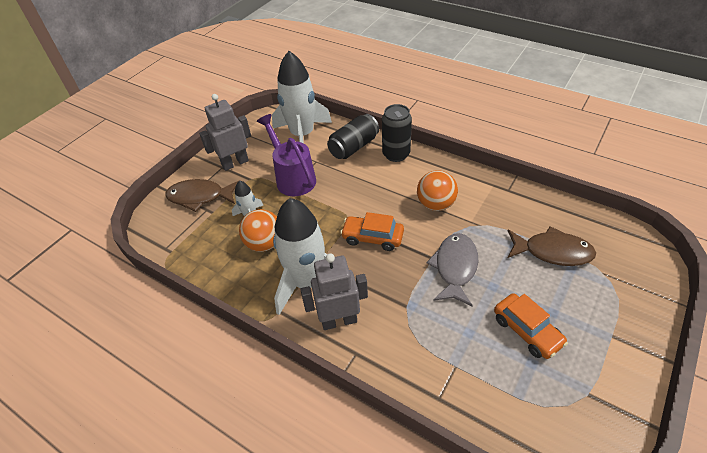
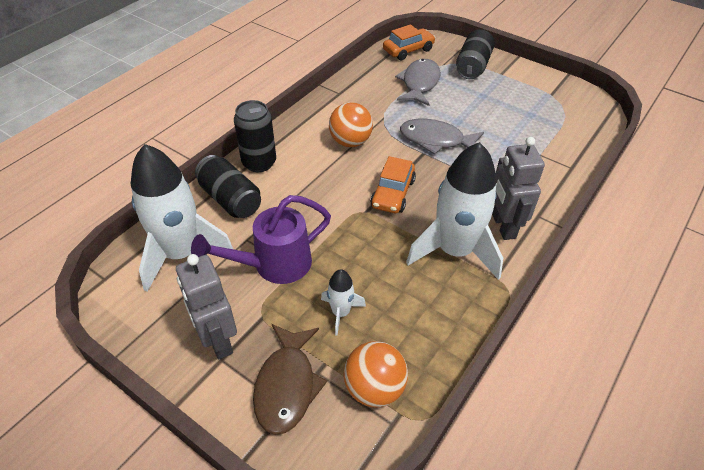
camera: 90 degrees left, 0 degrees up
orange ball [239,209,277,252] -> orange ball moved to [344,341,408,407]
orange car [494,293,568,359] -> orange car moved to [383,24,436,60]
brown fish [508,226,596,266] -> grey fish [395,59,441,106]
none -> black can [456,29,495,79]

